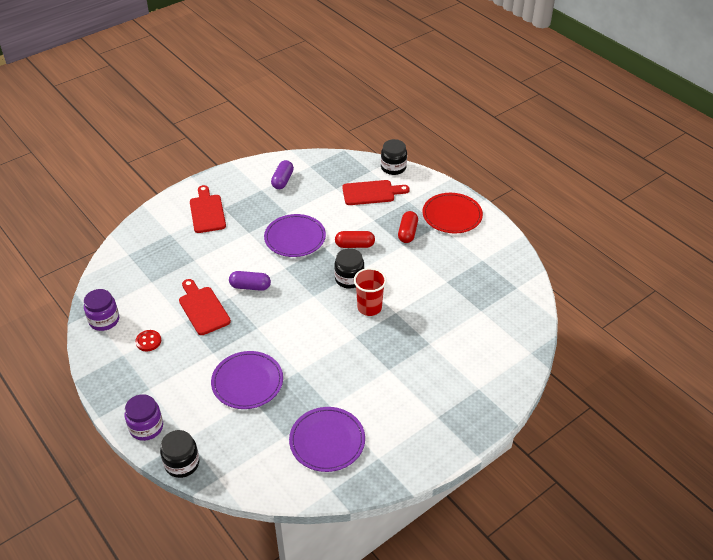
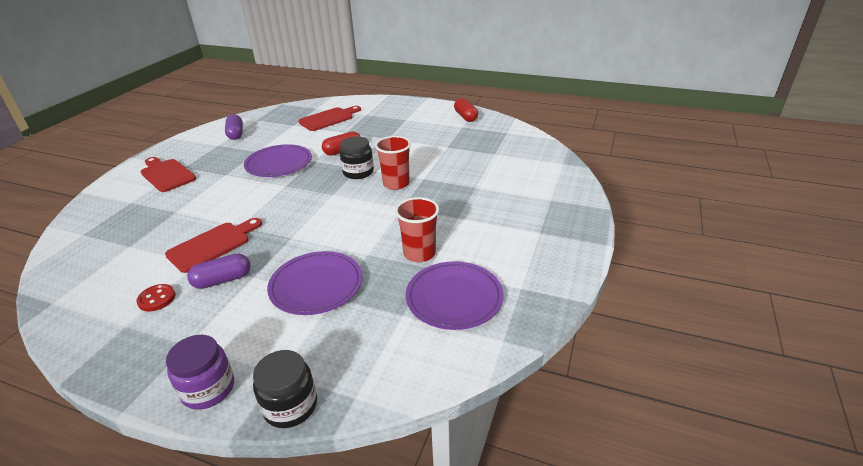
camera: 30 degrees left, 10 degrees down
purple jar [84,289,119,331] -> none
red cutting board [179,279,231,335] -> red cutting board turned 105 degrees clockwise [165,218,262,273]
purple capsule [229,271,271,291] -> purple capsule moved to [187,254,251,289]
black jar [381,139,407,175] -> none
red capsule [398,211,418,243] -> red capsule moved to [454,98,478,122]
red plate [423,193,483,233] -> none
none -> red cup [395,197,439,262]

